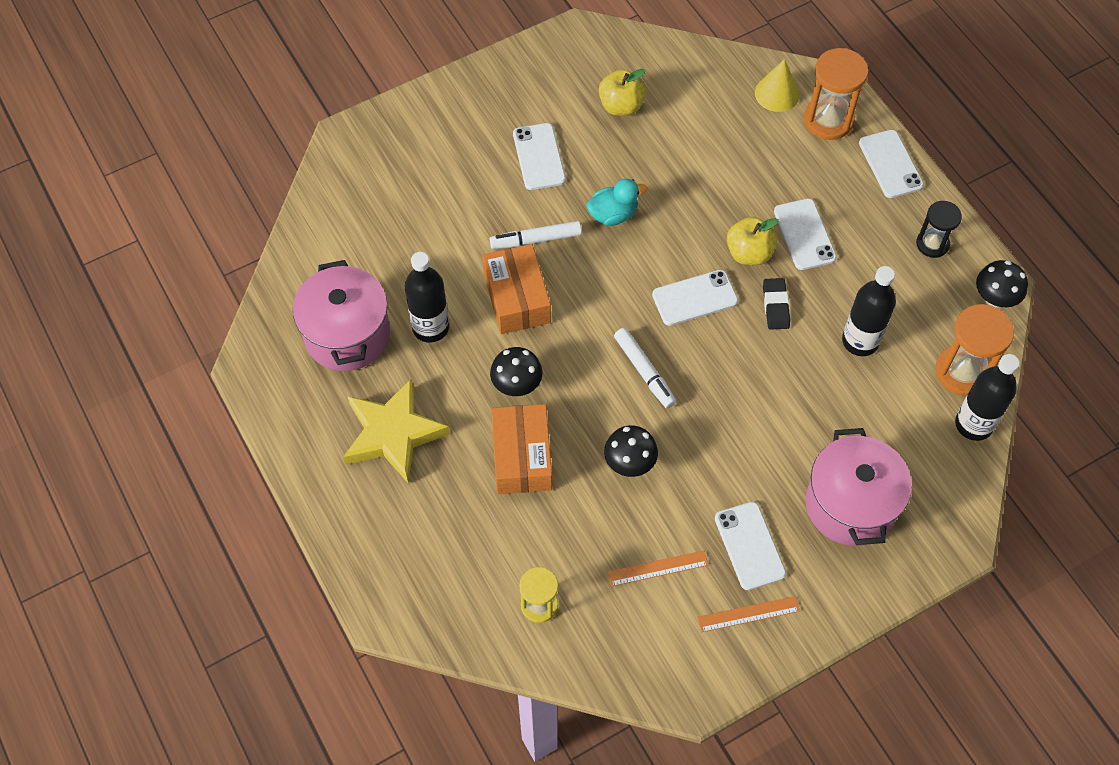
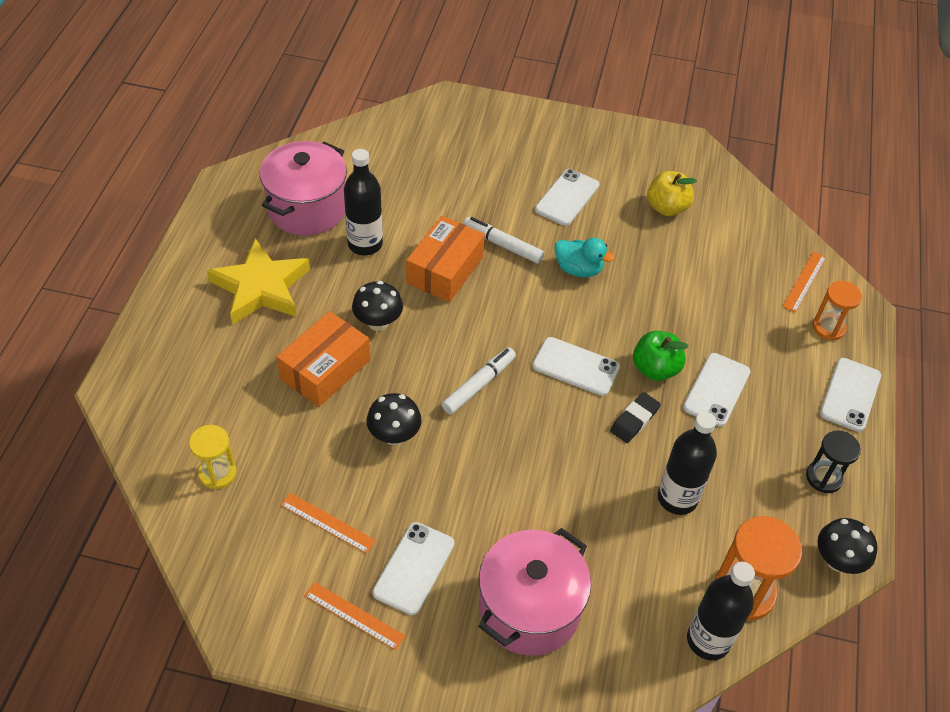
camera: 40 degrees right, 10 degrees down
white marker [614,328,676,409] -> white marker turned 150 degrees counterclockwise [442,347,516,414]
yellow apple [727,217,779,265] -> green apple [633,331,688,381]
yellow cone [755,59,800,112] -> orange ruler [782,251,826,313]
orange hourglass [804,48,868,140] -> orange hourglass [813,281,862,341], size x0.63

